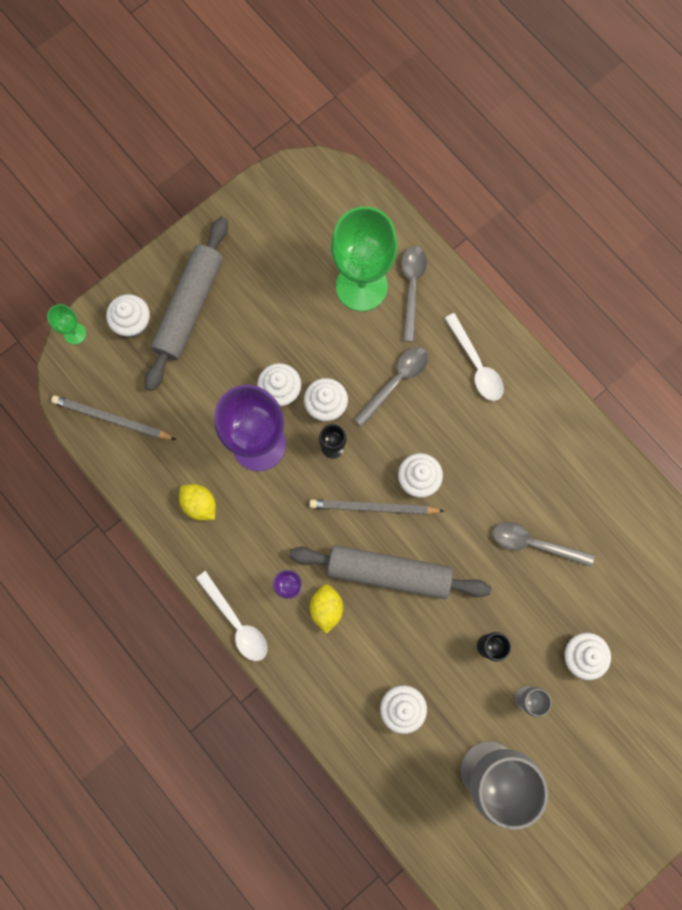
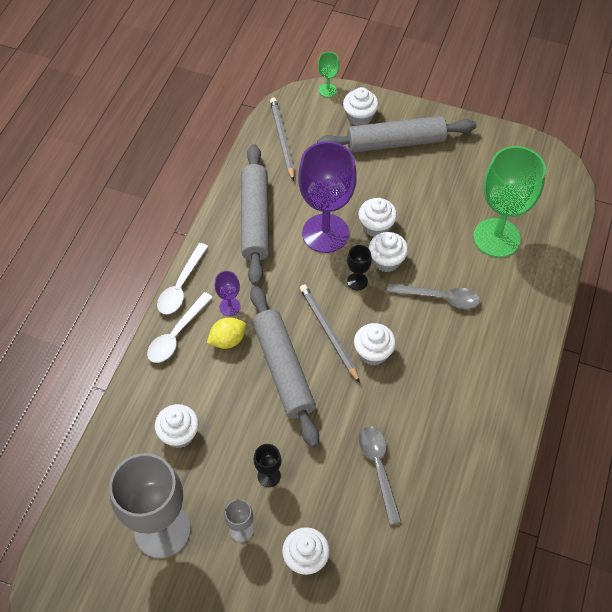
camera: 60 degrees right, 20 degrees down
yellow lemon [179,484,216,520] -> grey rolling pin [241,144,269,286]
grey spoon [401,246,427,342] -> none
white spoon [444,313,504,401] -> white spoon moved to [147,292,213,363]

